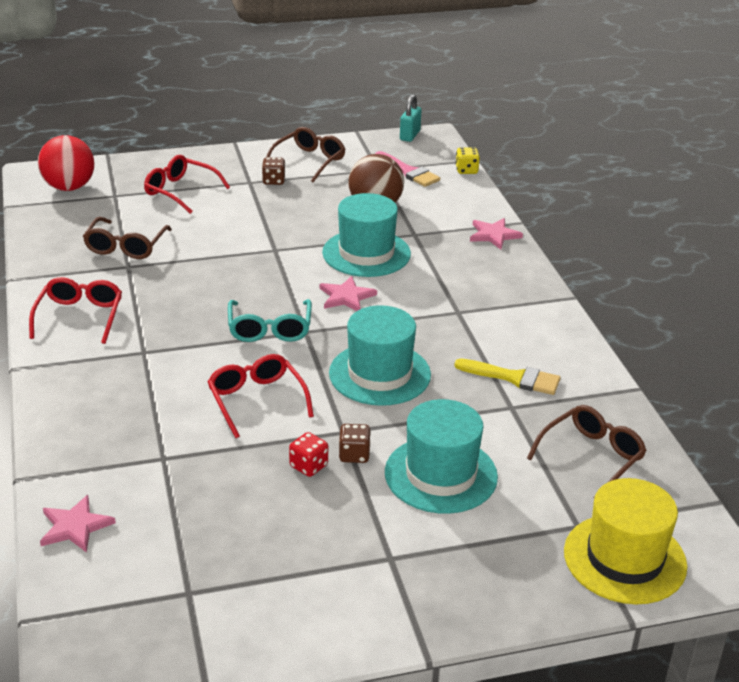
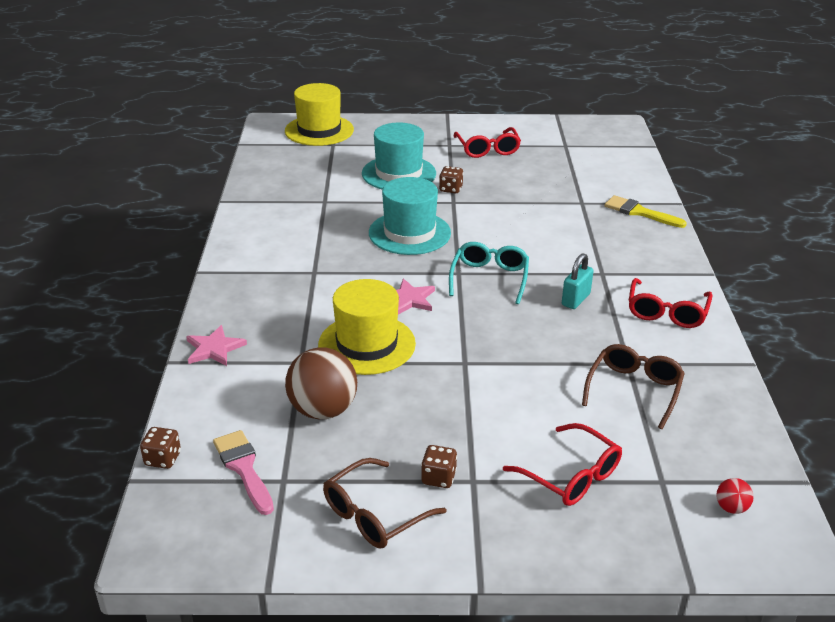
camera: 165 degrees left, 0 degrees up
red ball [38,135,94,191] -> red ball [716,478,754,514], size x0.44
pink star [40,495,116,553] -> none
red glasses [208,354,314,438] -> red glasses moved to [454,127,521,158]
red dice [289,432,328,477] -> none
turquoise hat [322,193,411,277] -> yellow hat [318,279,416,375]
turquoise padlock [400,94,421,142] -> turquoise padlock moved to [562,253,594,309]
yellow brush [454,358,561,395] -> yellow brush moved to [605,195,687,228]
yellow dice [455,147,480,174] -> brown dice [140,427,181,469]
brown glasses [527,405,647,498] -> none

